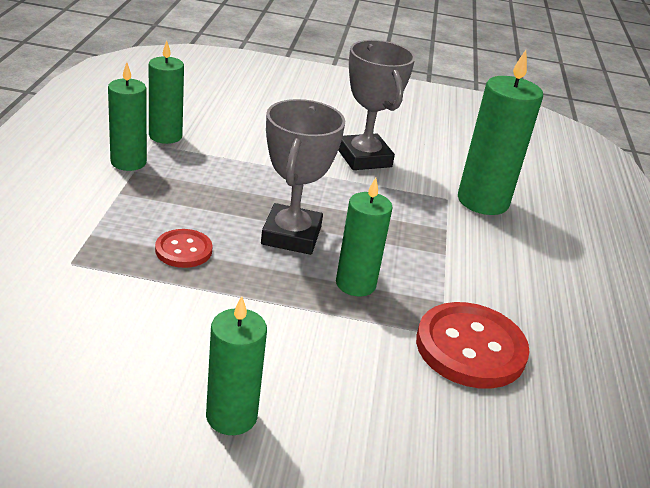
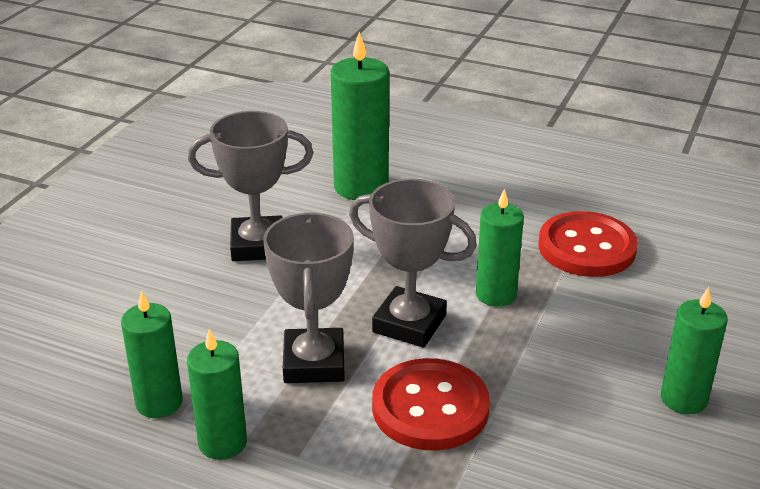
camera: 70 degrees left, 0 degrees up
red button [155,229,212,268] -> red button [372,358,490,450], size x1.81
none -> grey trophy [263,213,354,383]

